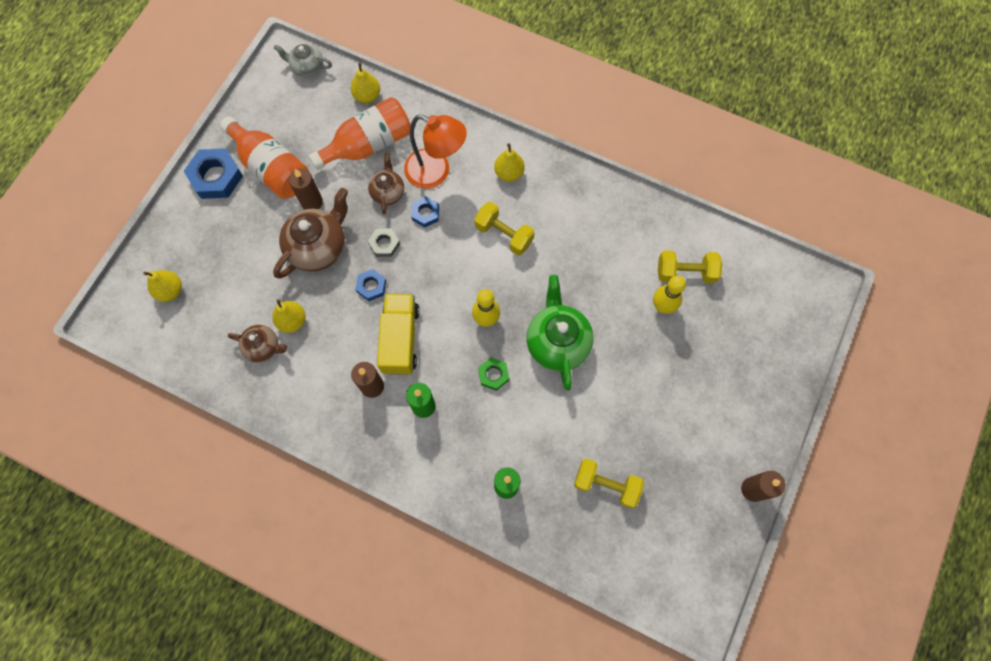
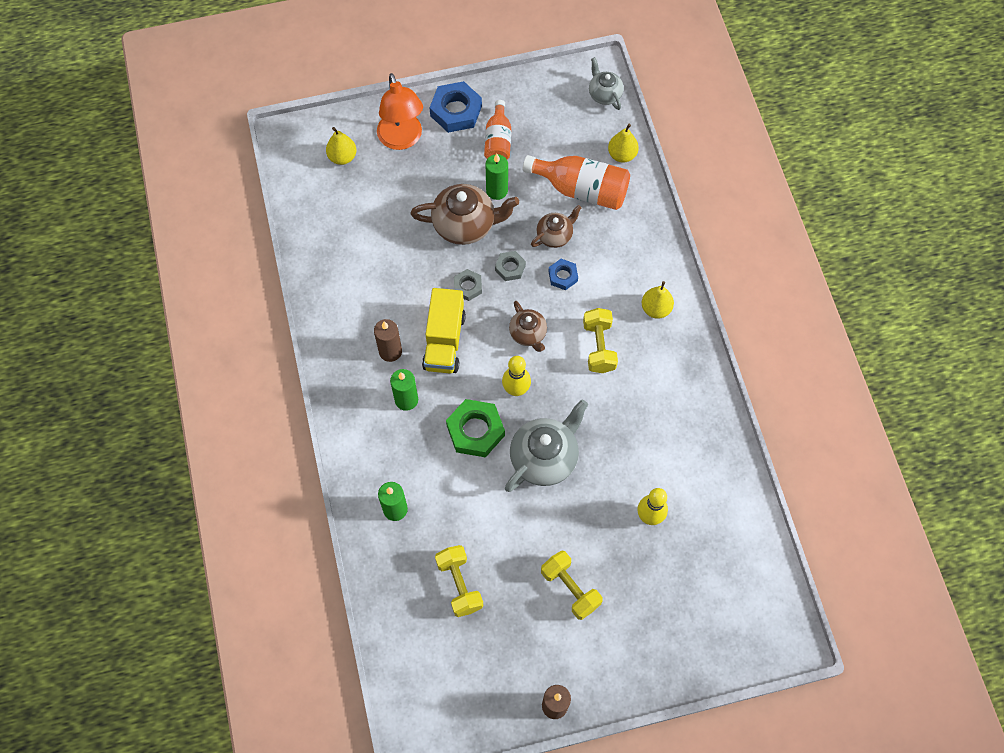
camera: 50 degrees right, 5 degrees down
orange bottle [220,117,309,199] -> orange bottle [484,100,511,160], size x0.64
brown teapot [228,325,287,363] -> brown teapot moved to [509,301,547,352]
yellow pear [272,299,306,333] -> none
brown candle [289,168,323,210] -> green candle [485,154,508,200]
blue nut [355,269,386,301] -> grey nut [454,269,482,301]
yellow truck [377,294,420,375] -> yellow truck turned 135 degrees clockwise [422,288,466,373]
orange lamp [404,115,467,189] -> orange lamp moved to [377,73,423,150]
green nut [478,357,509,391] -> green nut [446,399,505,457], size x1.79
green teapot [526,275,594,391] -> grey teapot [505,400,588,492]
yellow dumbbell [658,250,722,284] -> yellow dumbbell moved to [541,550,603,620]

